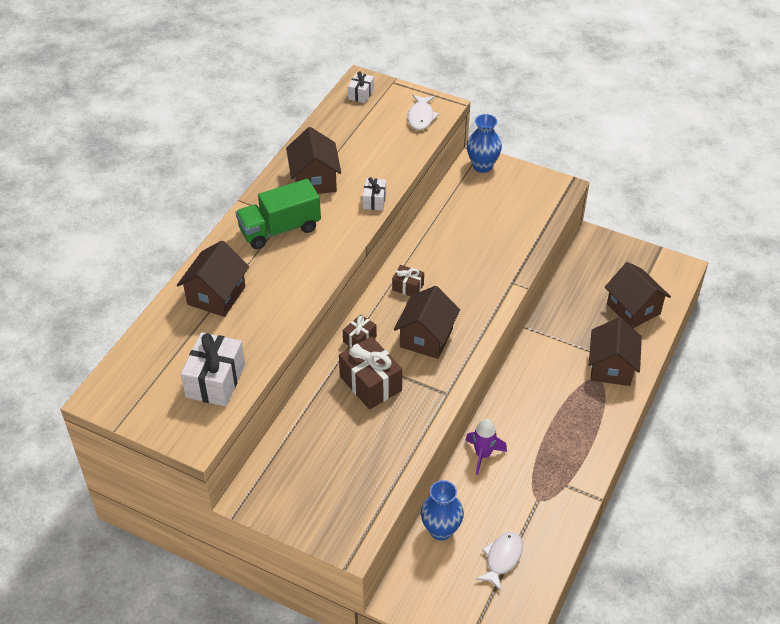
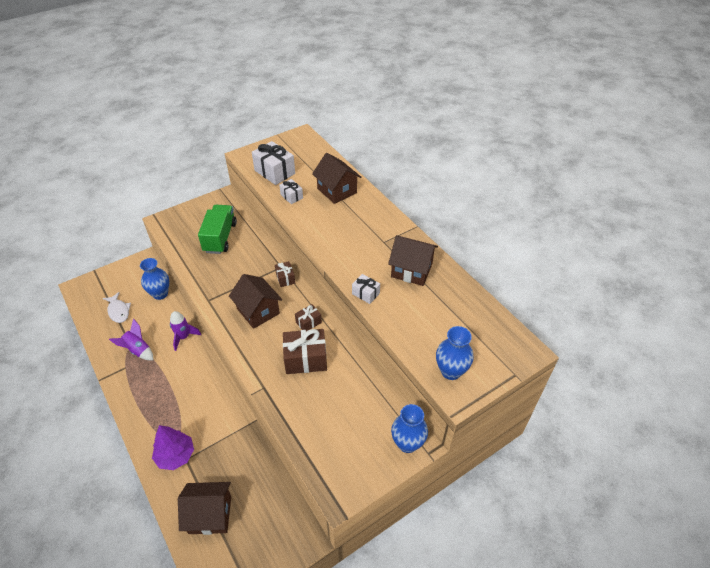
camera: 120 degrees right, 0 degrees up
green truck [236,179,321,249] -> green truck moved to [198,205,237,254]
brown gift [339,336,402,409] -> brown gift moved to [283,329,327,374]
white gift [348,71,374,103] -> white gift moved to [279,179,303,204]
white fish [408,95,439,130] -> blue vase [436,326,474,380]
brown house [589,317,642,386] -> purple tree [152,425,194,470]
none -> purple rocket [109,319,153,360]

